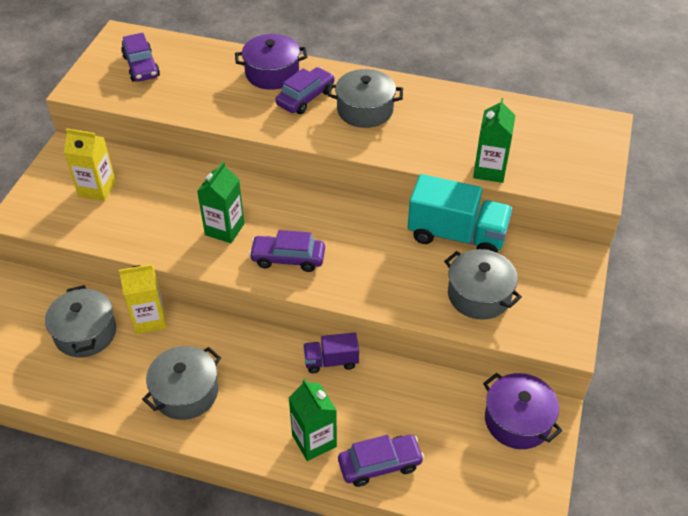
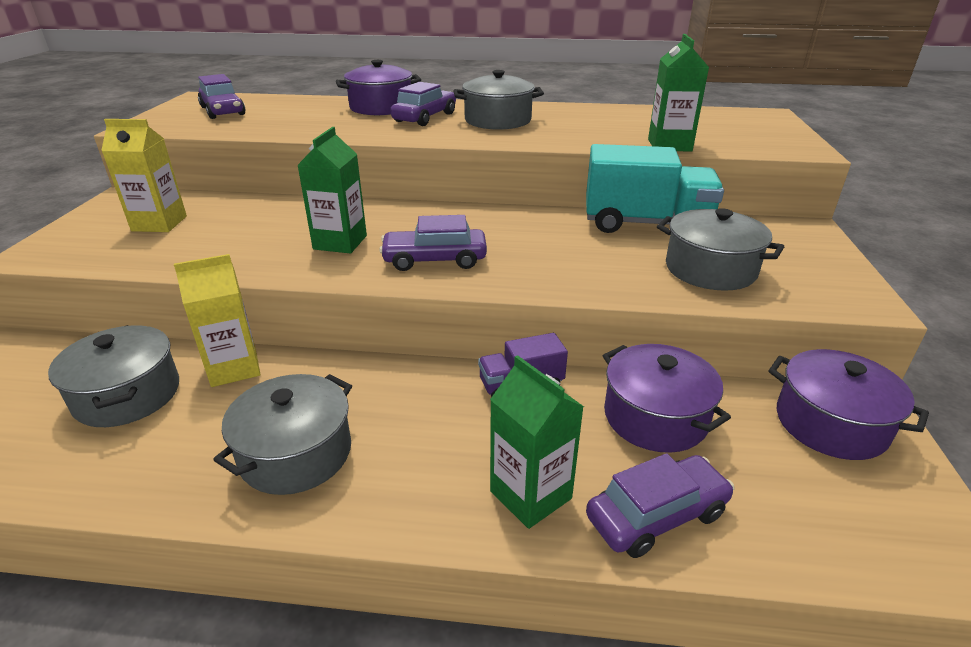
camera: 10 degrees left, 15 degrees down
none -> purple pot [603,344,731,453]

